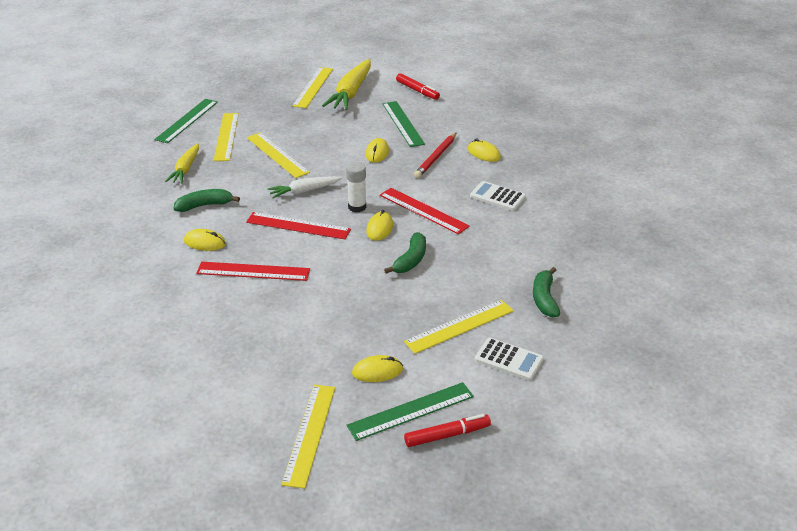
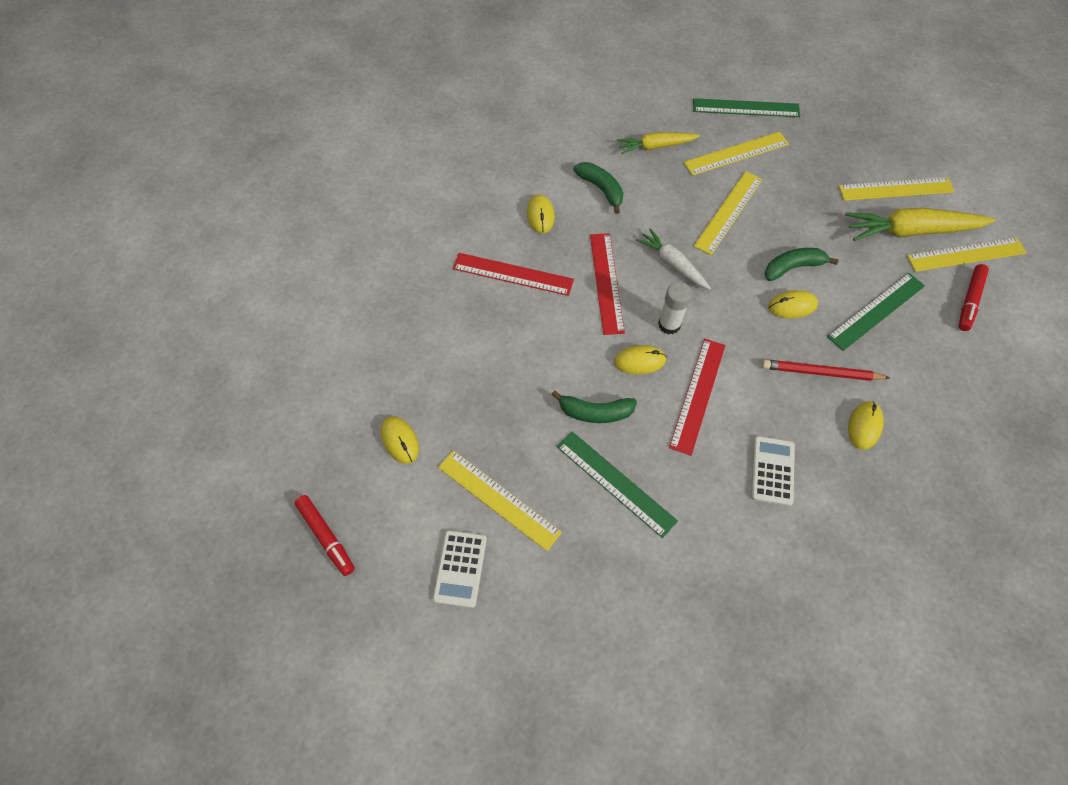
camera: 70 degrees right, 25 degrees up
red ruler [196,262,310,281] -> red ruler turned 60 degrees counterclockwise [453,253,574,296]
yellow ruler [281,385,335,489] -> yellow ruler moved to [907,237,1027,272]
green ruler [347,382,474,441] -> green ruler moved to [557,431,678,538]
green banana [533,267,560,317] -> green banana moved to [765,248,839,281]

